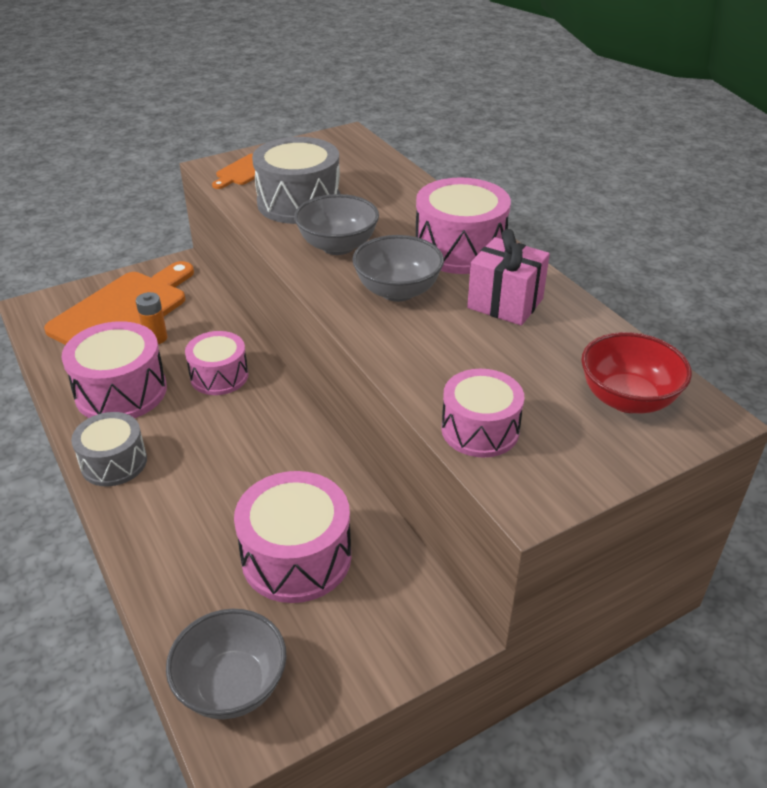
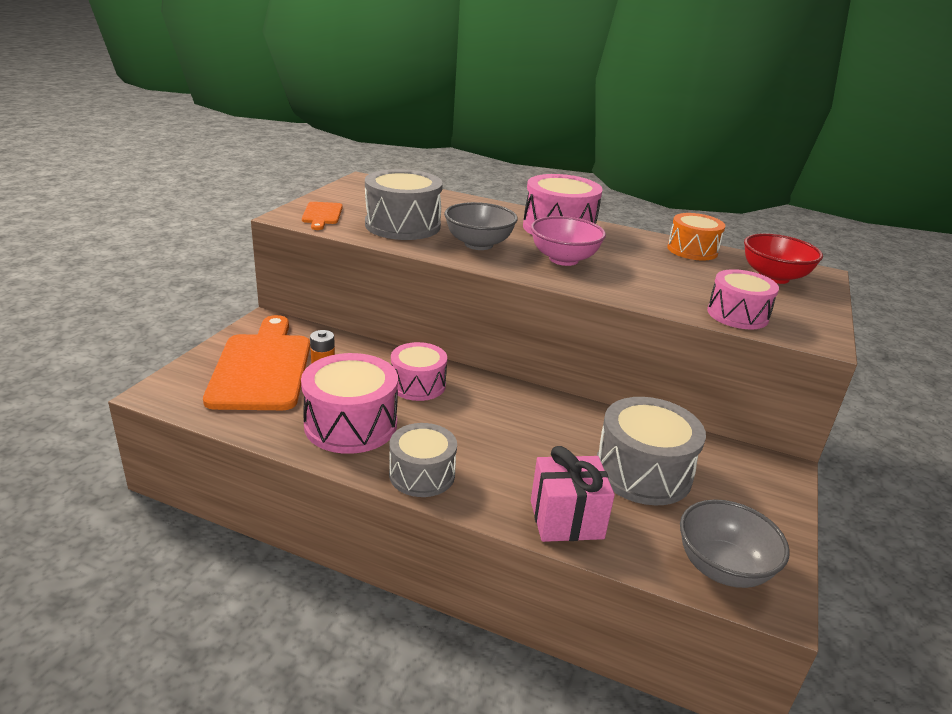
camera: 40 degrees left, 10 degrees down
pink drum [234,471,351,603] -> grey drum [597,397,706,505]
grey bowl [352,235,444,302] -> pink bowl [531,216,606,266]
pink gift [467,229,550,326] -> pink gift moved to [531,446,615,542]
none -> orange drum [667,213,725,260]

